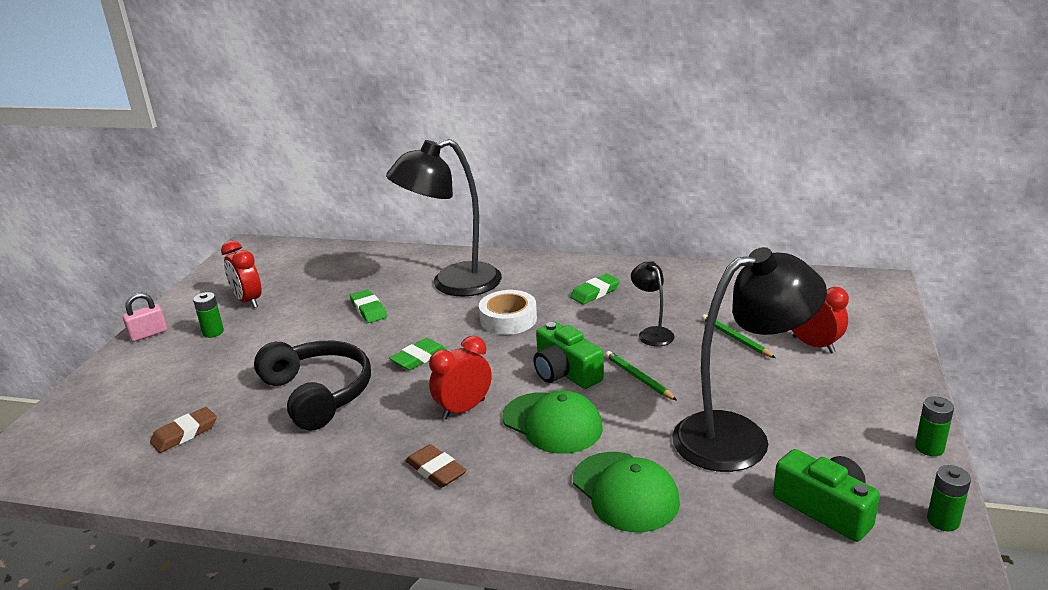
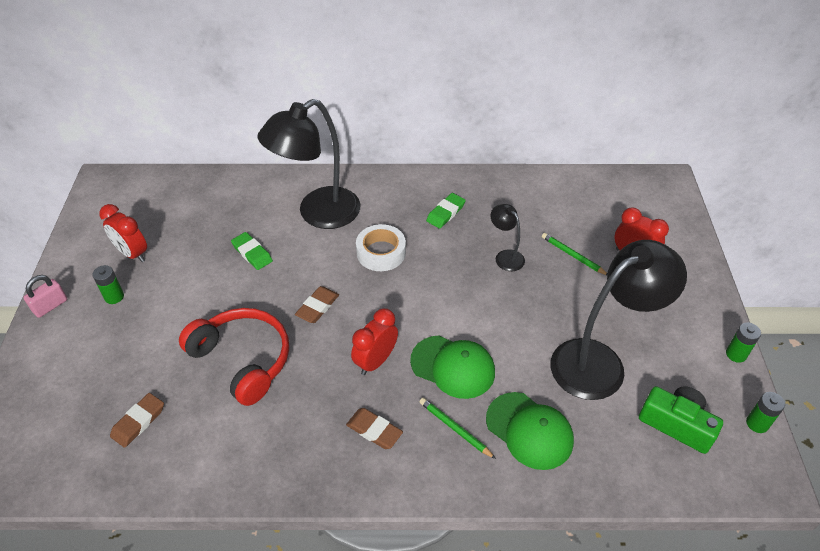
camera: 15 degrees left, 20 degrees up
black headphones [254,341,371,431] -> red headphones [179,308,289,406]
green eraser [389,338,447,370] -> brown eraser [295,286,339,323]
green camera [533,322,604,389] -> none
green pencil [605,351,677,401] -> green pencil moved to [420,398,496,459]

